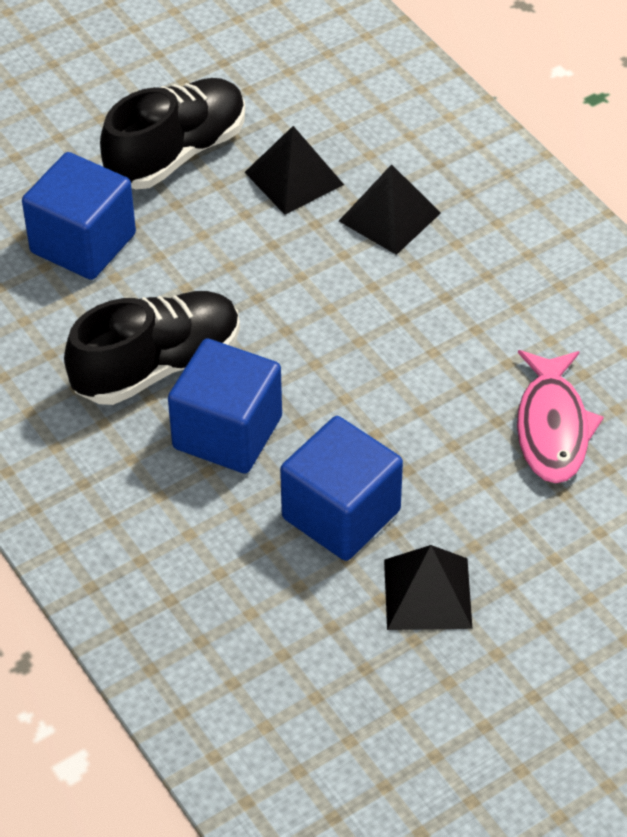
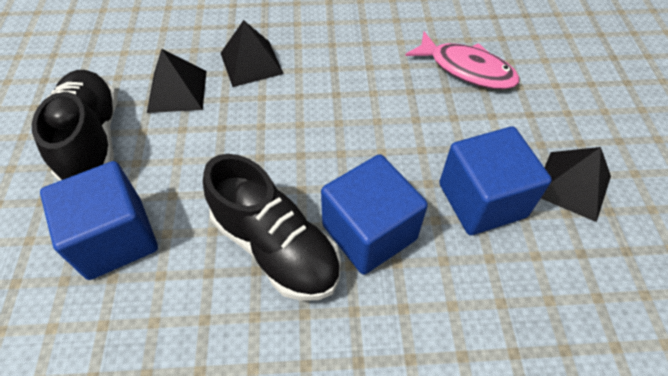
camera: 60 degrees left, 5 degrees up
black shoe [64,291,240,405] -> black shoe turned 135 degrees clockwise [203,154,341,301]

